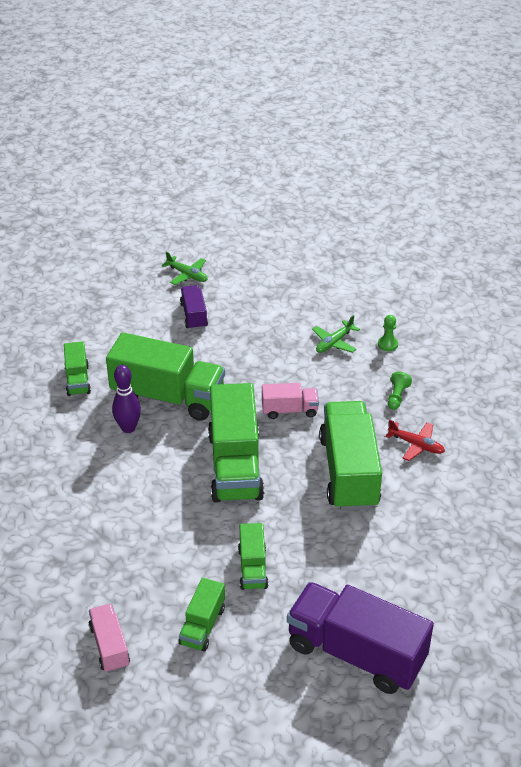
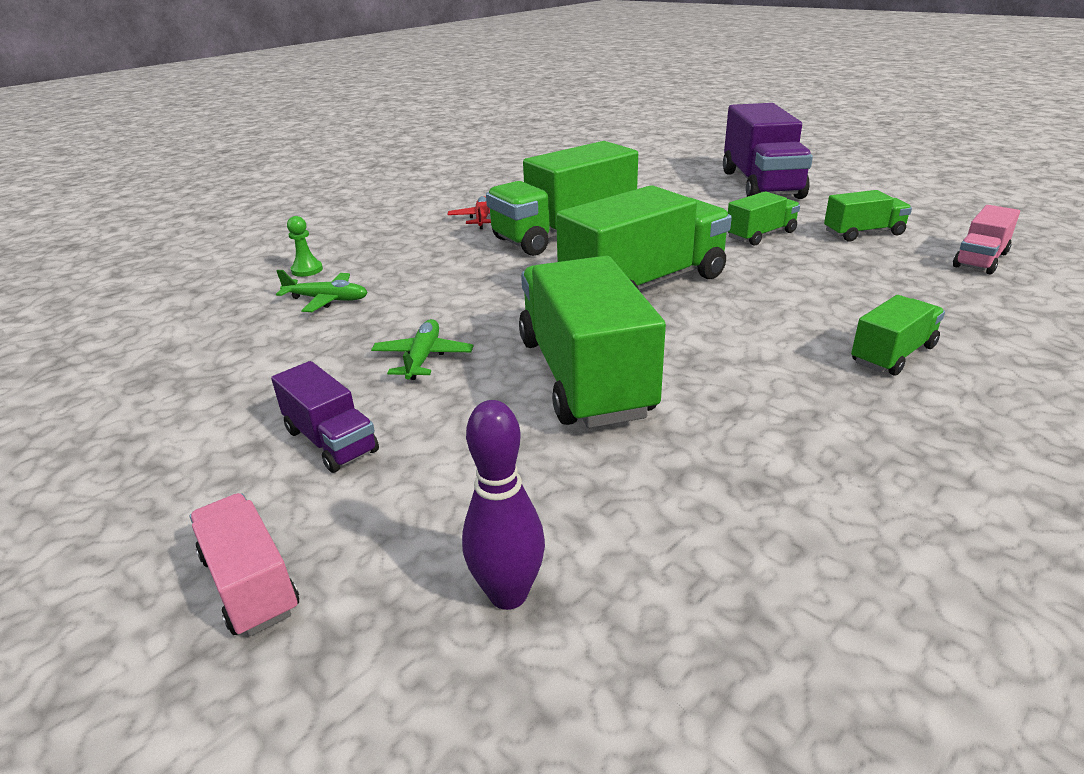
camera: 120 degrees left, 10 degrees down
green truck [64,341,91,396] -> green truck moved to [851,295,945,376]
purple bowling pin [112,365,141,433] -> purple bowling pin moved to [462,400,545,610]
green plane [162,251,208,285] -> green plane moved to [371,319,474,380]
purple truck [180,285,208,330] -> purple truck turned 90 degrees counterclockwise [271,361,379,473]
pink truck [262,383,319,419] -> pink truck moved to [190,493,299,636]
green pawn [388,372,412,410] -> none

